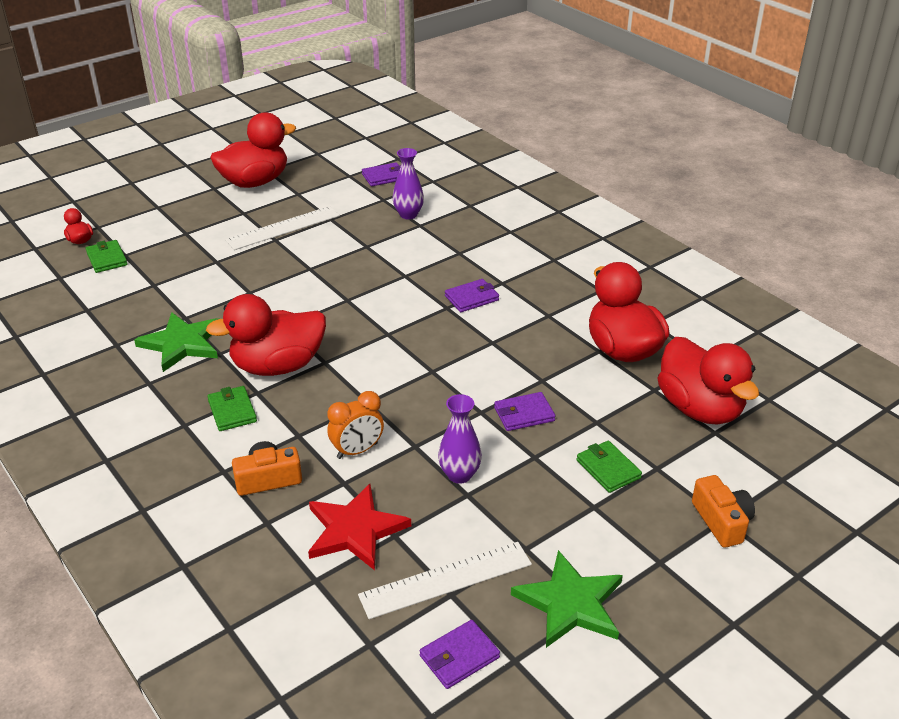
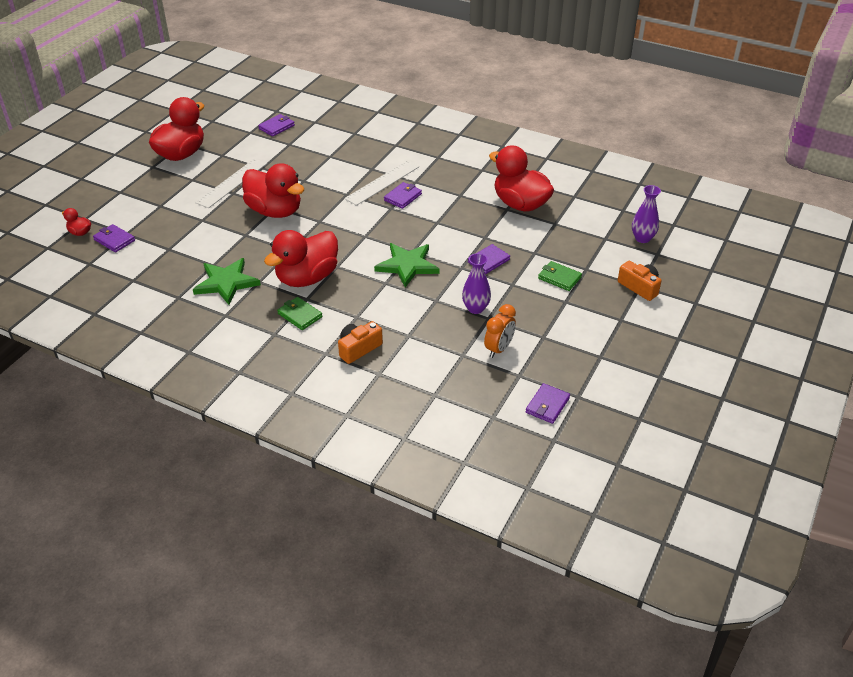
camera: 25 degrees left, 5 degrees up
green wallet [86,240,128,273] -> purple wallet [93,224,135,253]
red star [308,484,411,570] -> none
orange clock [327,391,384,459] -> orange clock moved to [484,304,516,358]
white ruler [358,542,532,619] -> white ruler moved to [345,160,419,206]
purple vase [392,148,424,219] -> purple vase moved to [632,185,661,243]
green star [511,550,623,648] -> green star moved to [374,243,439,288]
red duck [658,337,759,425] -> red duck moved to [242,163,304,218]

